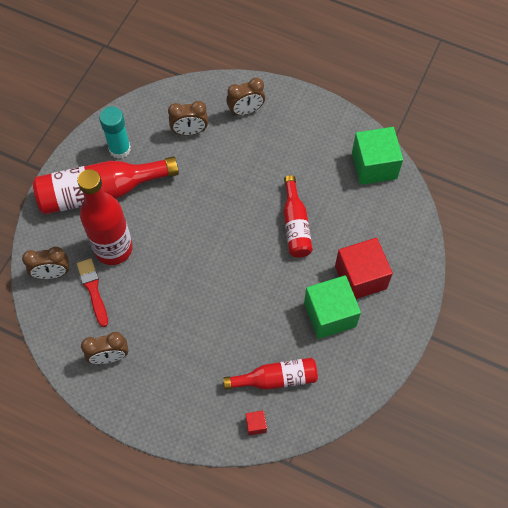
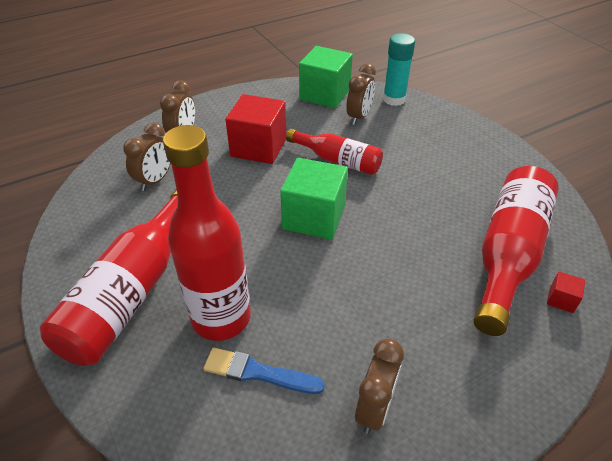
camera: 55 degrees left, 20 degrees down
brown clock [22,246,69,279] -> brown clock moved to [346,64,376,125]
red brush [77,258,108,327] -> blue brush [203,348,325,394]
turquoise glue stick [99,107,131,159] -> turquoise glue stick moved to [383,33,415,106]
red bottle [223,358,318,390] -> red bottle [474,166,559,336], size x1.67
green cube [304,275,361,339] -> green cube moved to [280,158,348,240]
red cube [335,238,393,299] -> red cube moved to [225,94,286,164]

